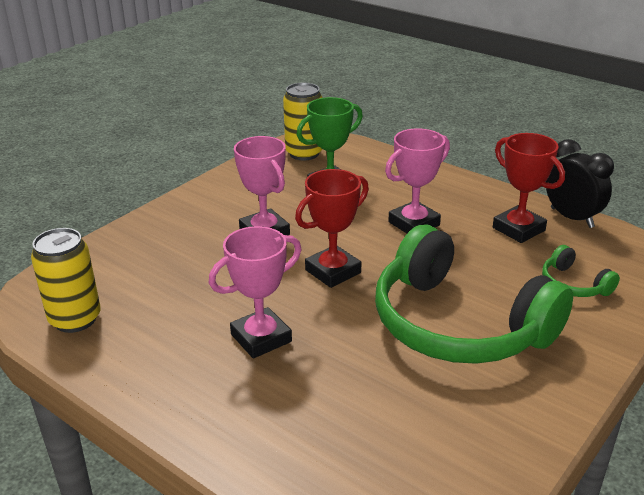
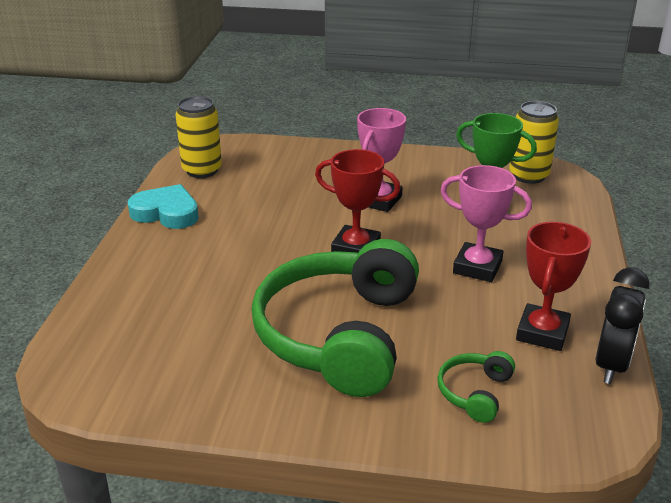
camera: 60 degrees right, 0 degrees up
pink trophy [209,226,302,359] -> none
none -> turquoise heart [128,184,199,229]

